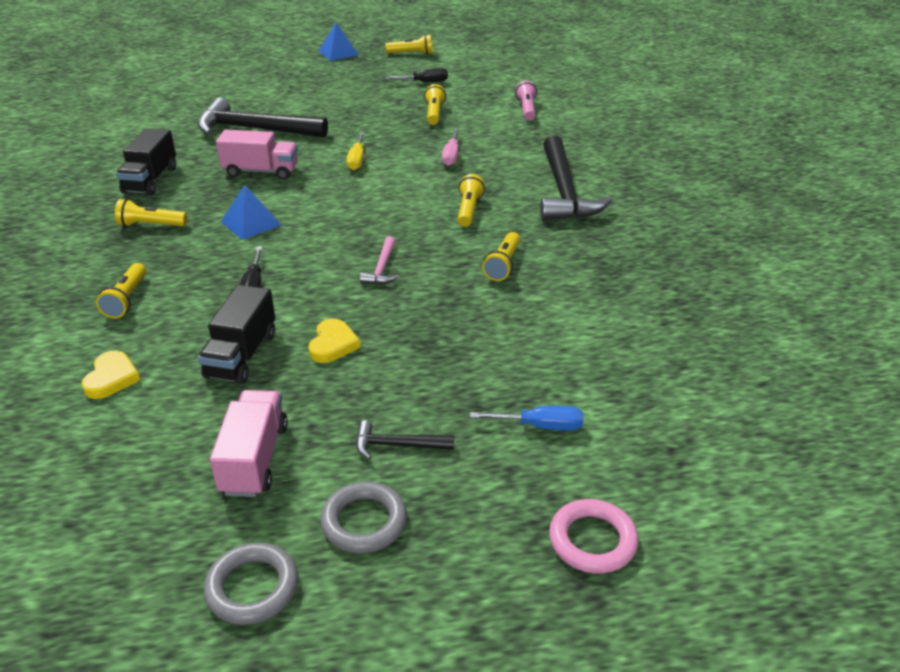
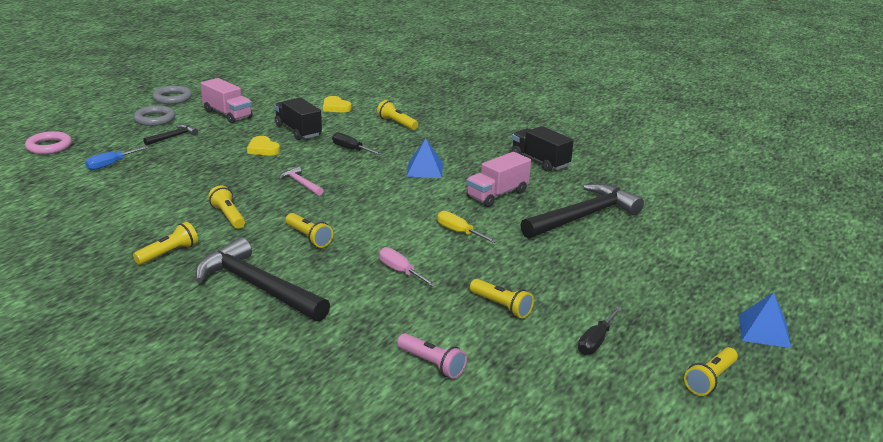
camera: 130 degrees right, 10 degrees down
yellow flashlight [115,199,187,227] -> yellow flashlight moved to [133,222,198,265]

